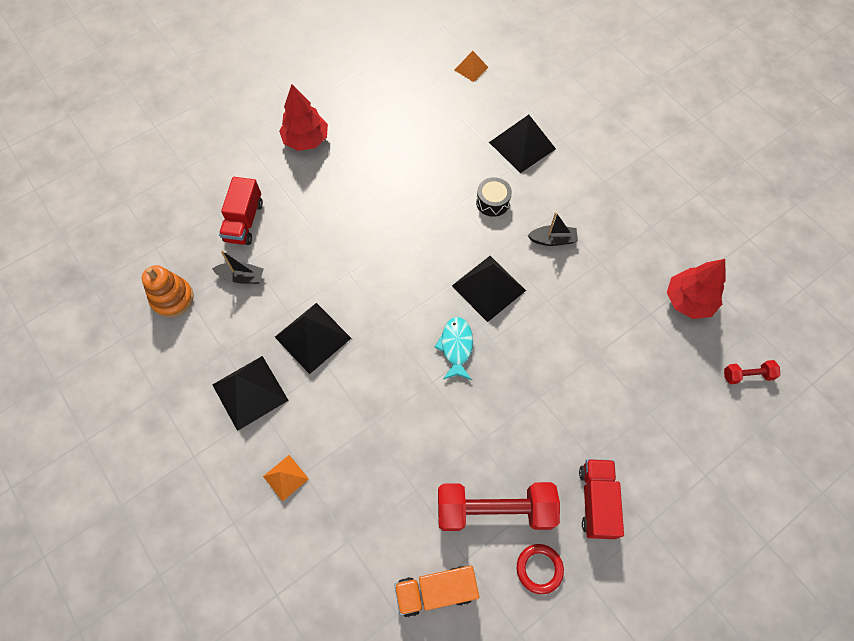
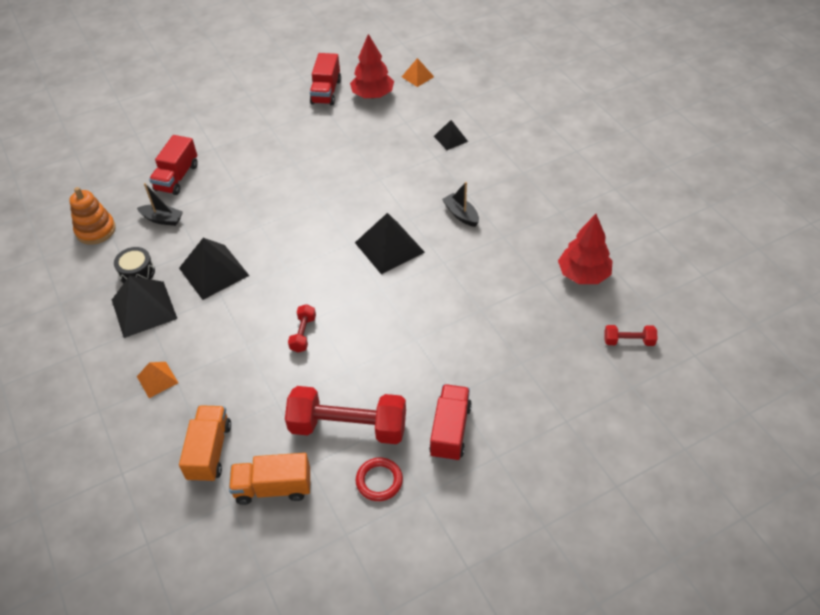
camera: 10 degrees right, 15 degrees down
red tree [279,84,328,151] -> red tree moved to [350,34,394,99]
turquoise fish [434,317,473,380] -> none
black drum [476,177,512,217] -> black drum moved to [114,247,155,284]
black pyramid [489,115,556,173] -> black pyramid [434,120,468,150], size x0.55
black boat [528,212,578,246] -> black boat turned 135 degrees counterclockwise [442,182,479,227]
none -> orange truck [179,405,231,482]
none -> red dumbbell [288,304,316,352]
none -> red truck [310,53,341,106]

